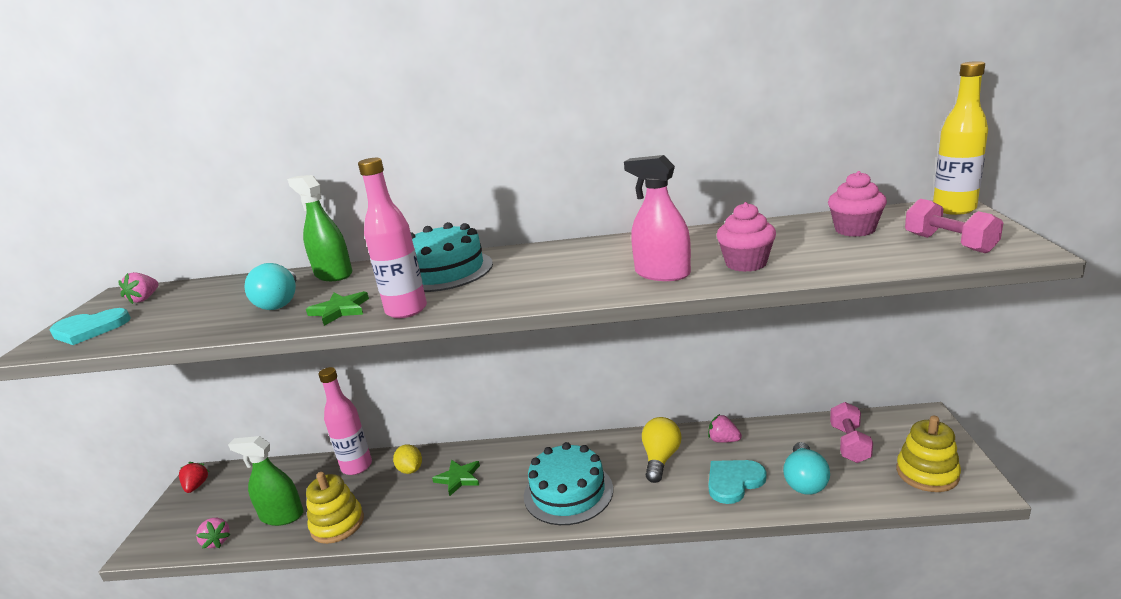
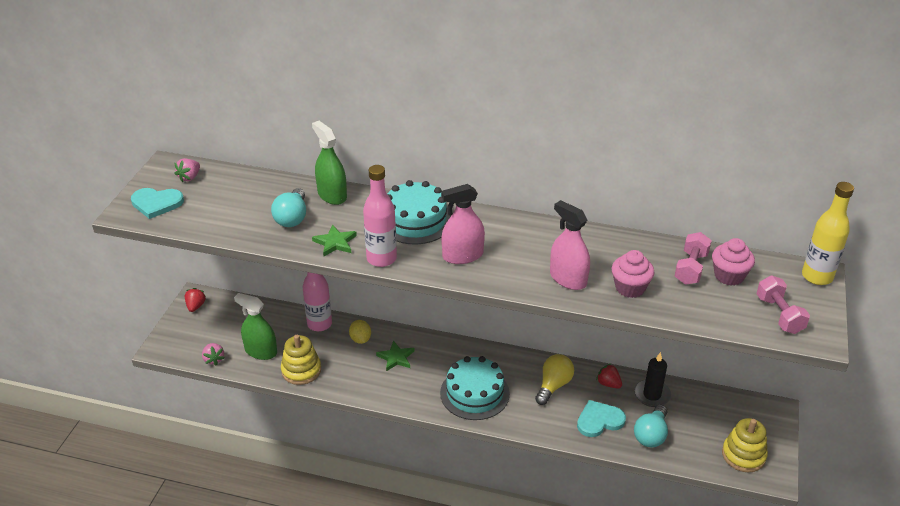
camera: 10 degrees right, 15 degrees up
pink strawberry [708,414,742,443] -> red strawberry [596,363,622,388]
pink dumbbell [830,402,873,463] -> pink dumbbell moved to [675,232,712,285]
none -> pink spray bottle [441,184,485,264]
none -> black candle [634,352,671,407]

